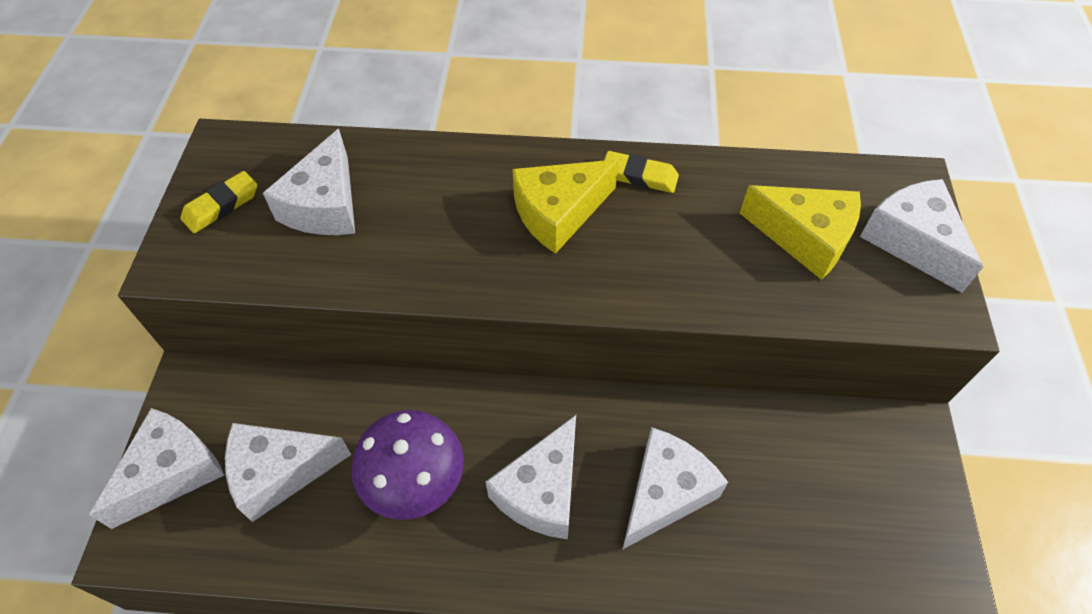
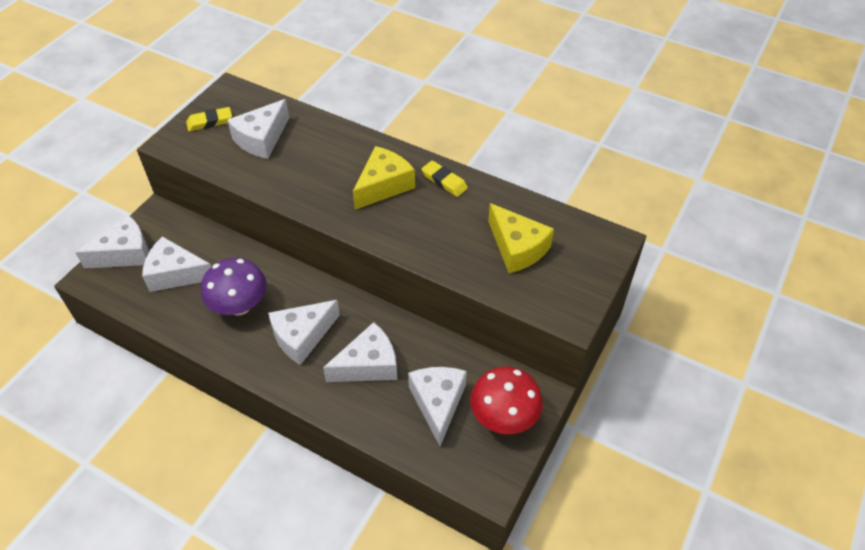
camera: 25 degrees right, 5 degrees down
yellow cheese [512,159,619,254] -> yellow cheese turned 135 degrees clockwise [353,146,415,210]
white cheese [860,179,983,293] -> white cheese moved to [408,367,467,446]
none -> red mushroom [470,367,543,434]

